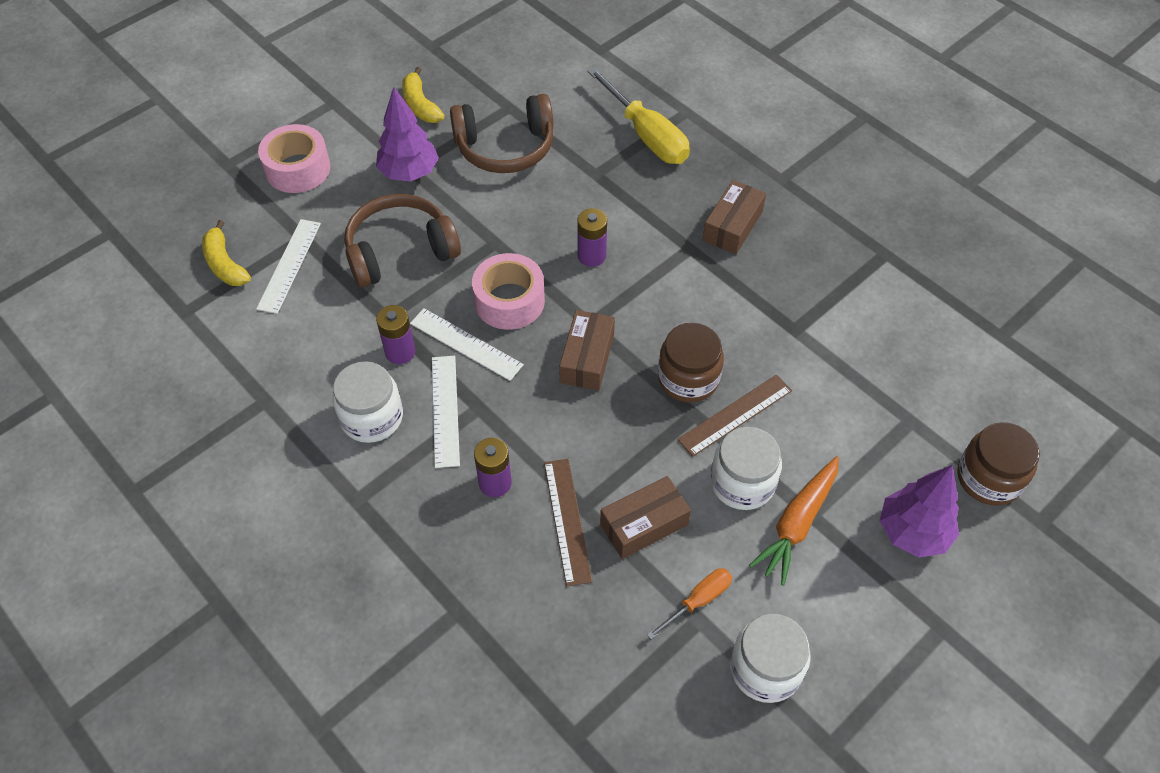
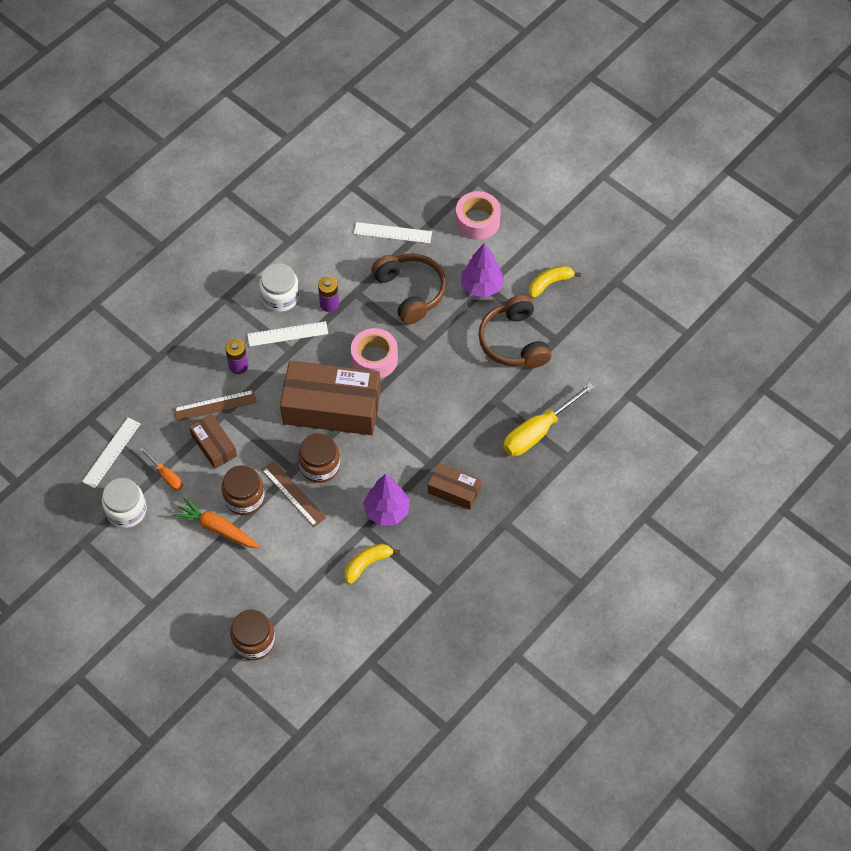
camera: 85 degrees right, 5 degrees up
yellow banana [202,220,251,286] -> yellow banana moved to [345,544,400,584]
white ruler [410,308,524,381] -> white ruler moved to [82,417,140,488]
brown box [559,310,615,390] -> brown box [280,361,381,435], size x2.01
purple battery [577,208,607,267] -> none
white jar [710,427,782,510] -> brown jar [222,465,265,515]
purple tree [880,465,959,558] -> purple tree moved to [363,474,410,526]

